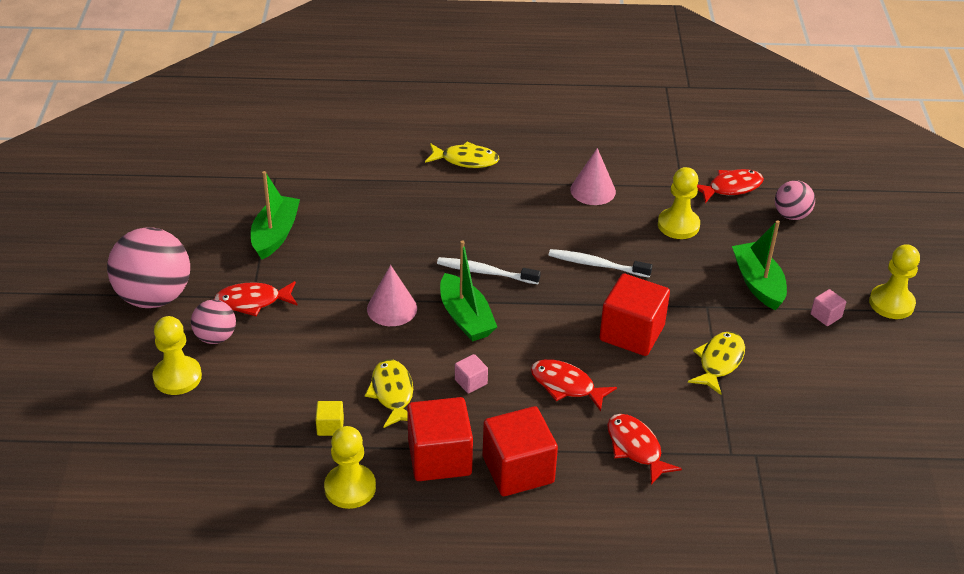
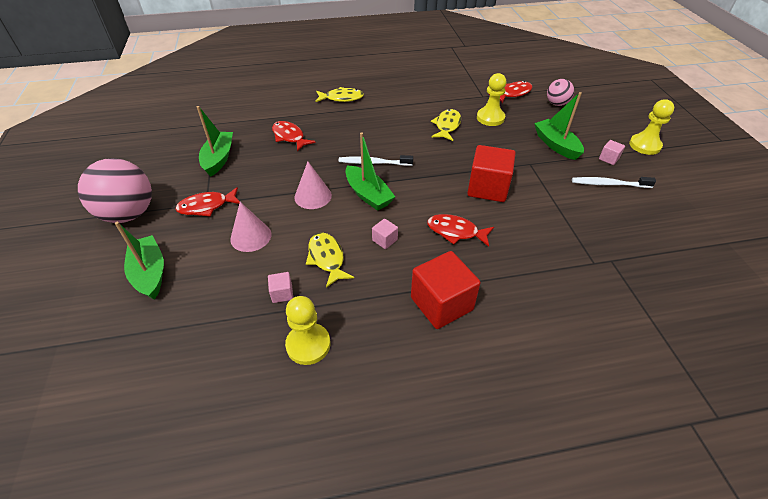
camera: 10 degrees left, 5 degrees up
yellow pawn [152,316,202,395] -> green boat [115,222,164,300]
pink ball [191,300,236,344] -> none
yellow cube [315,401,344,436] -> pink cube [268,272,293,303]
red cube [407,397,473,481] -> none
white toothbrush [549,249,653,278] -> white toothbrush moved to [572,177,656,188]
pink cone [570,148,616,205] -> pink cone moved to [230,202,271,252]
red fish [607,414,682,485] -> red fish moved to [272,121,316,151]
yellow fish [688,331,745,395] -> yellow fish moved to [431,109,461,141]

